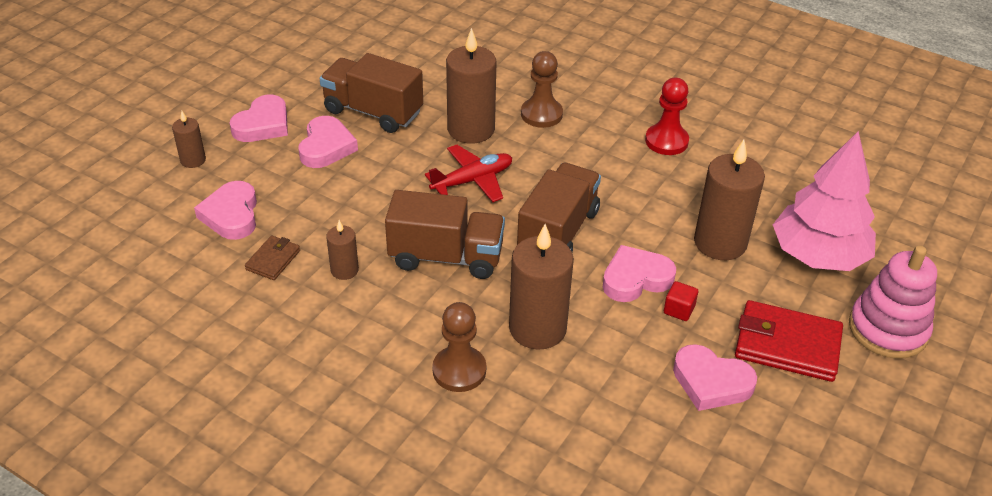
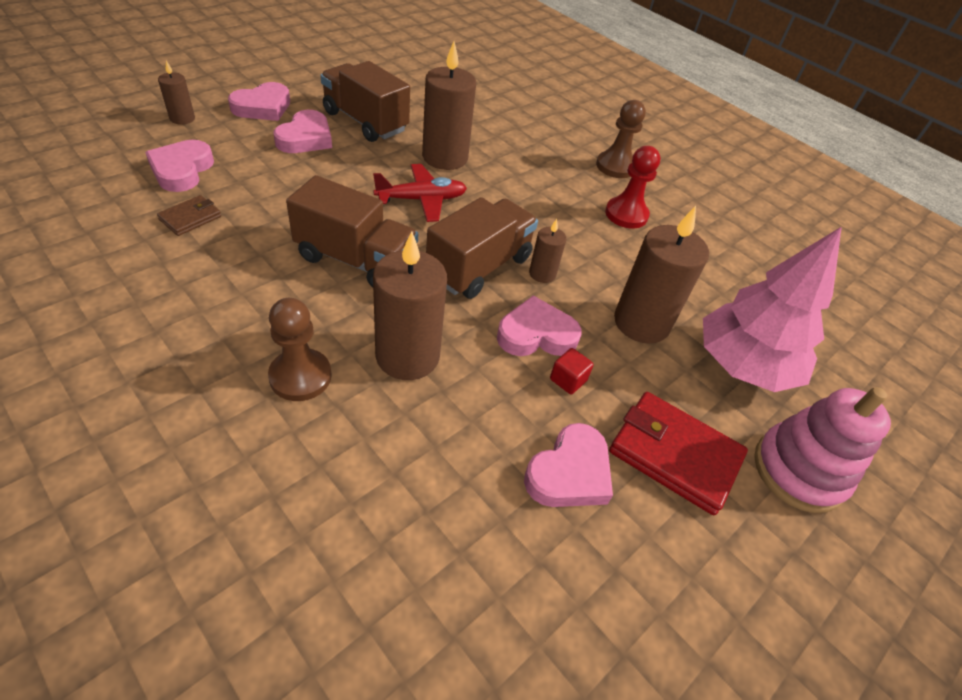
camera: 10 degrees right, 5 degrees up
brown candle [326,220,359,280] -> brown candle moved to [529,219,566,283]
brown pawn [521,51,563,128] -> brown pawn moved to [596,100,646,178]
pink heart [673,344,757,411] -> pink heart turned 90 degrees counterclockwise [524,423,613,507]

